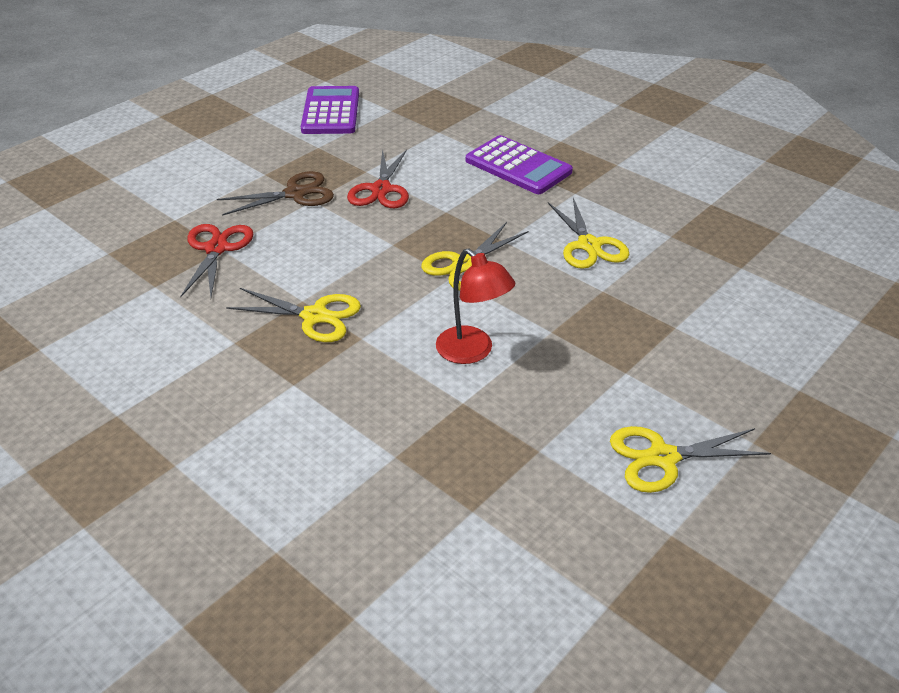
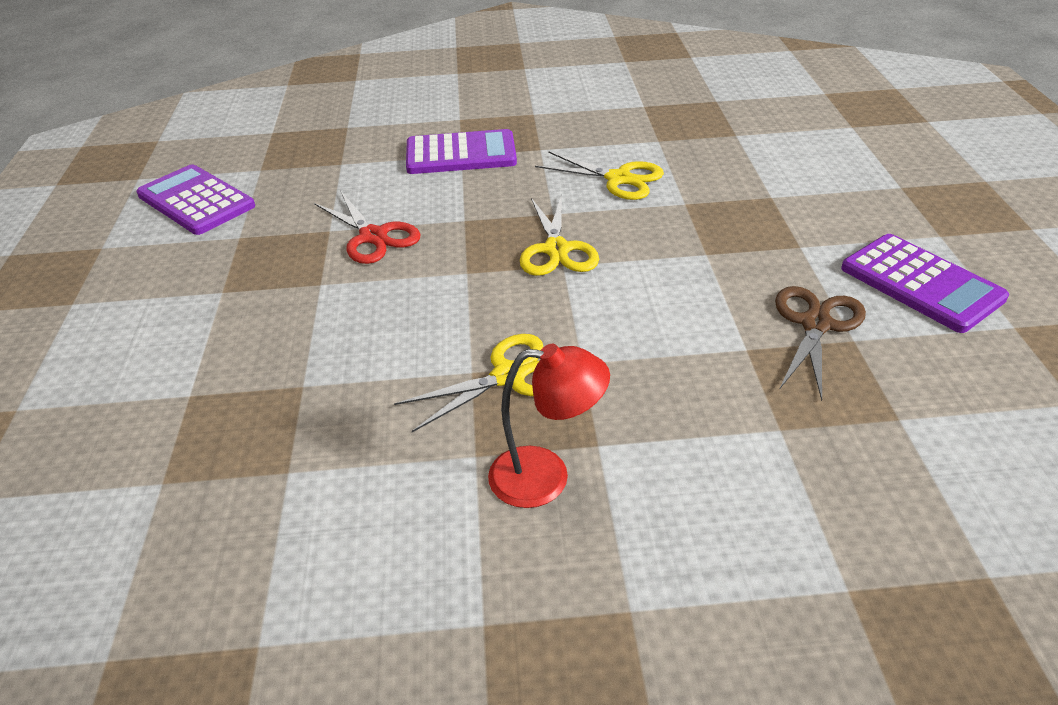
camera: 45 degrees left, 0 degrees up
red scissors [180,224,254,298] -> none
brown scissors [217,171,334,216] -> brown scissors moved to [775,286,866,401]
red lamp [436,248,515,364] -> red lamp moved to [488,344,610,508]
yellow scissors [610,426,771,493] -> purple calculator [841,234,1009,333]

